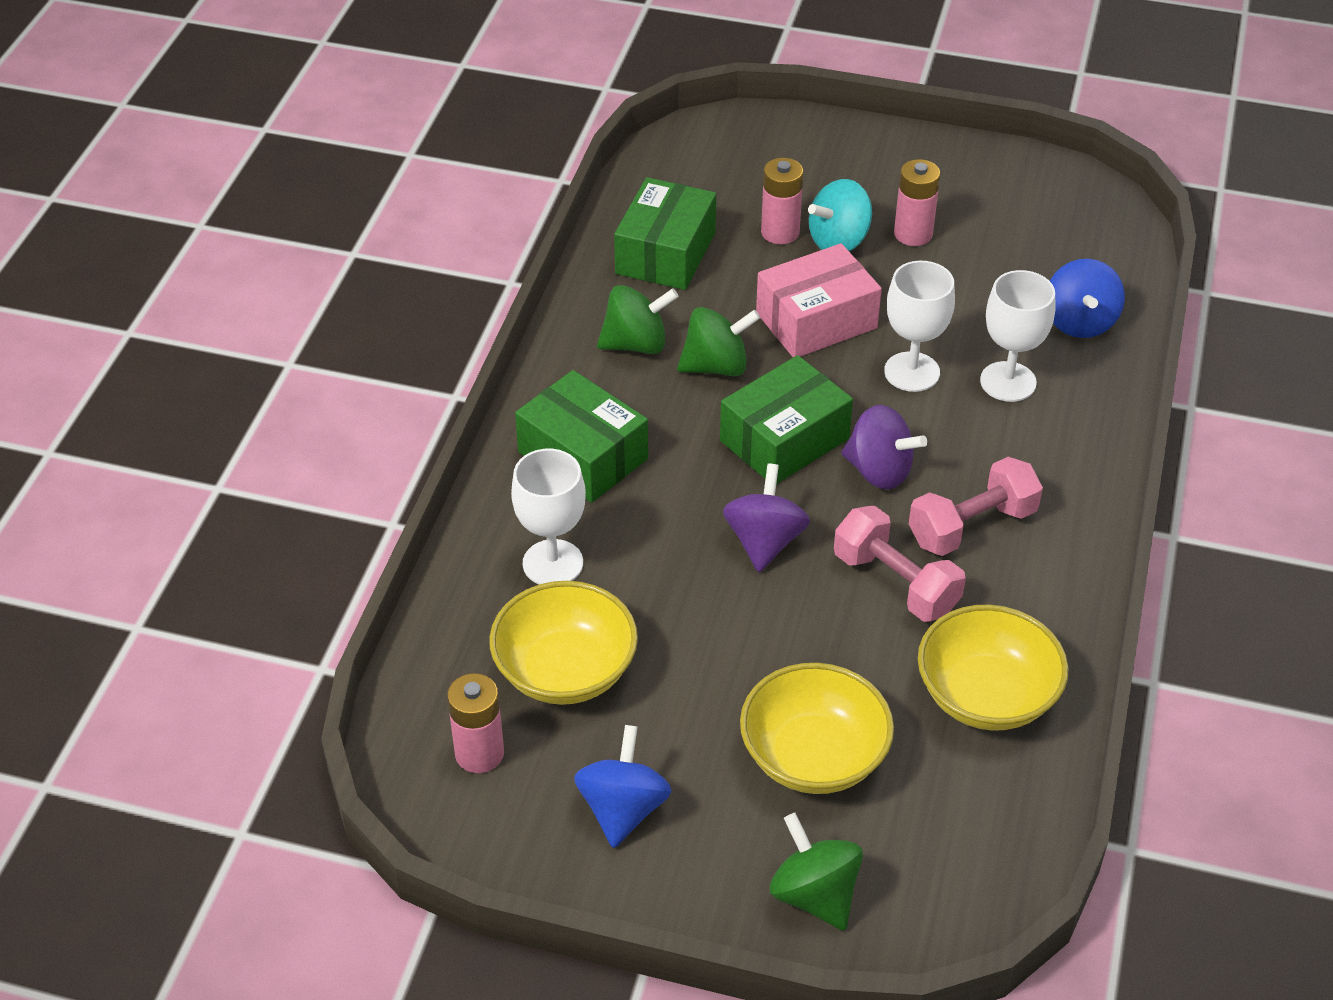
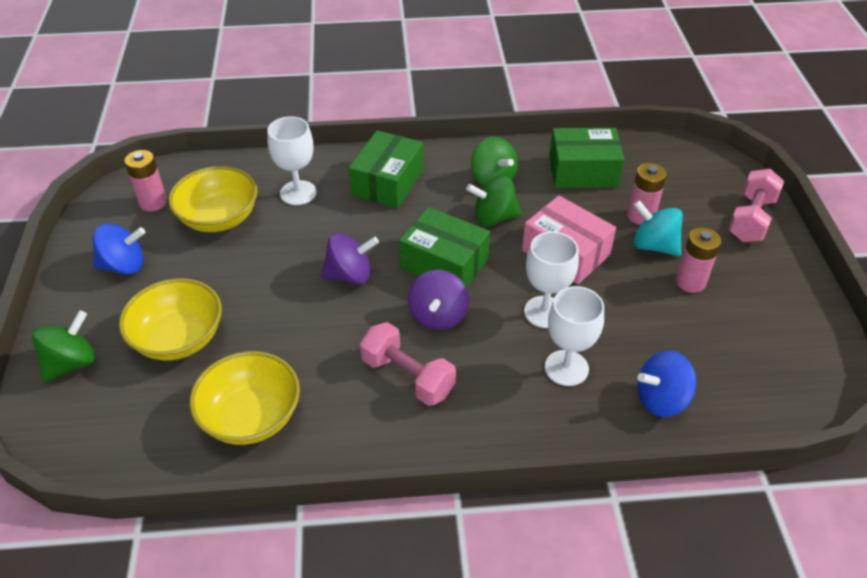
camera: 70 degrees right, 0 degrees up
green spinning top [677,307,760,376] -> green spinning top turned 120 degrees clockwise [466,175,521,226]
pink dumbbell [834,506,966,622] -> pink dumbbell moved to [728,169,784,242]

